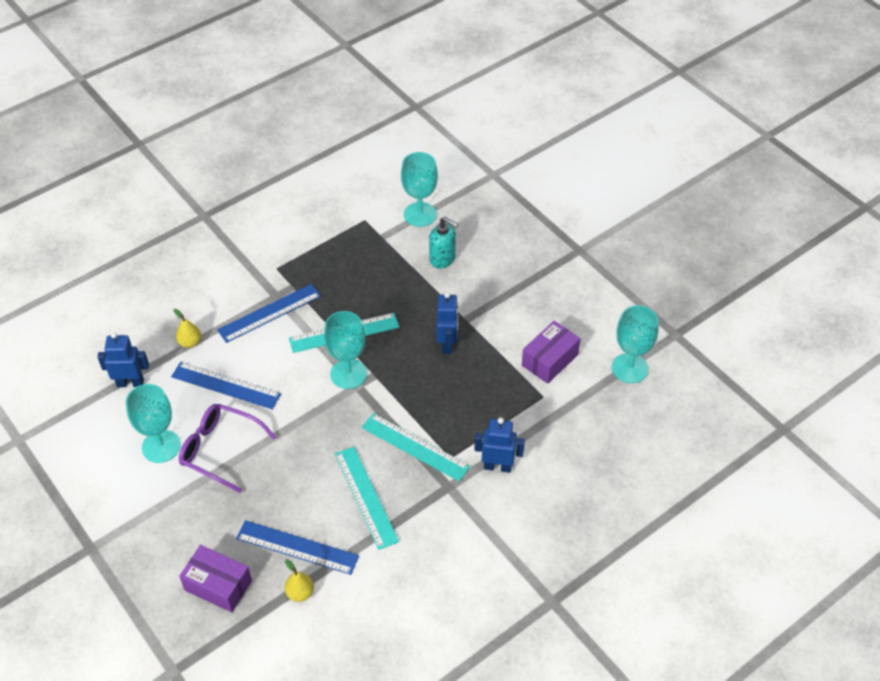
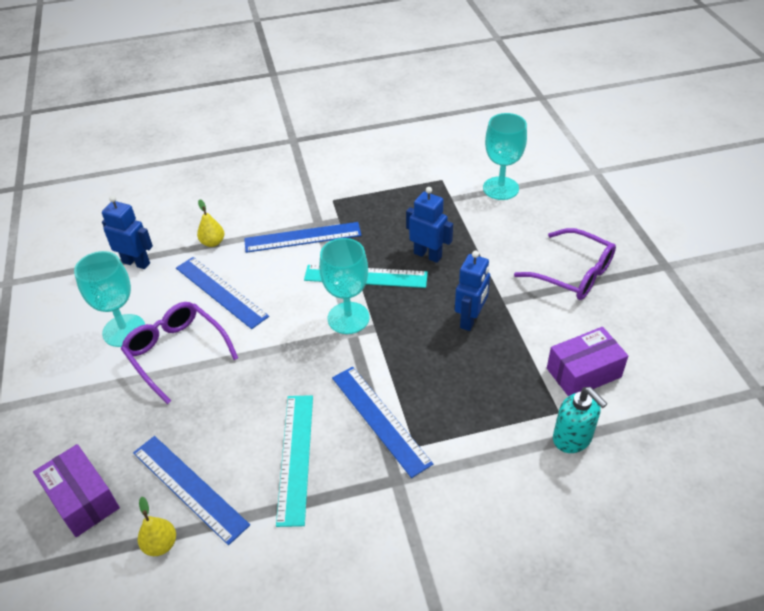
camera: 25 degrees right, 5 degrees down
turquoise ruler [362,413,470,481] -> blue ruler [332,366,433,478]
turquoise soap dispenser [429,217,458,269] -> turquoise soap dispenser moved to [553,387,607,453]
blue robot [474,418,525,473] -> blue robot moved to [406,187,453,263]
turquoise goblet [612,305,659,383] -> none
none -> purple glasses [514,228,616,300]

